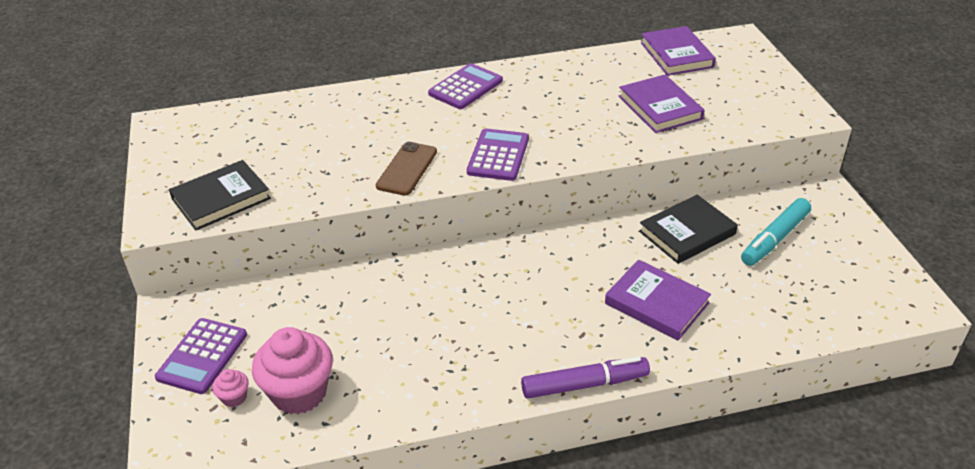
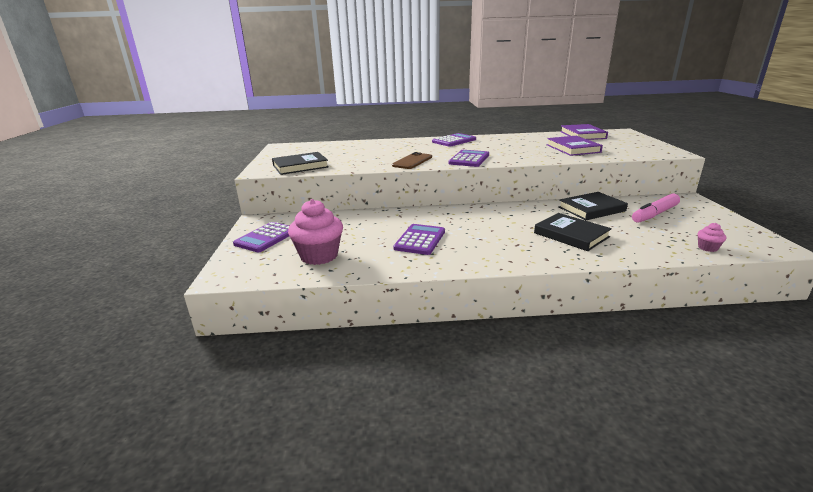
camera: 10 degrees right, 15 degrees down
pink cupcake [212,369,249,407] -> pink cupcake moved to [697,223,726,252]
purple marker [521,356,650,399] -> none
purple book [605,260,711,341] -> black book [534,213,612,251]
turquoise marker [741,198,811,266] -> pink marker [632,194,680,223]
none -> purple calculator [393,224,445,255]

